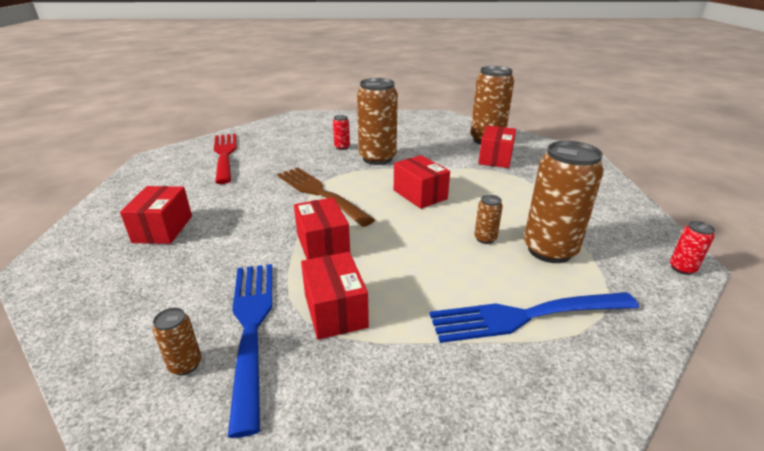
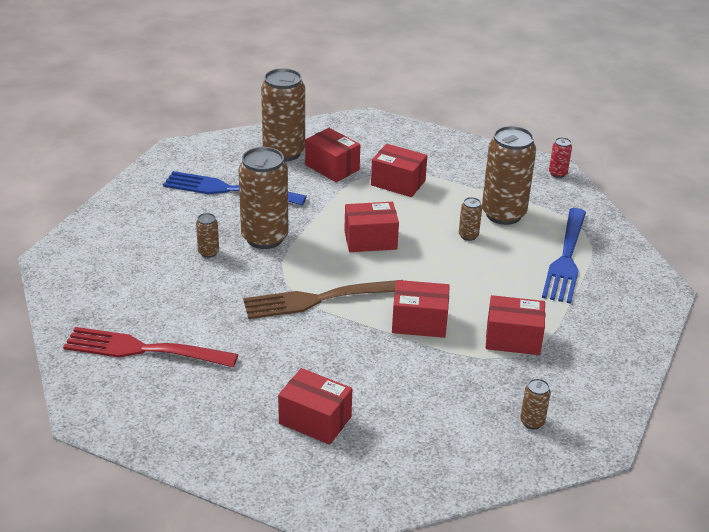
camera: 65 degrees left, 5 degrees up
blue fork [228,264,272,438] -> blue fork moved to [163,171,307,205]
red can [333,115,350,150] -> brown can [196,213,219,258]
none -> red box [371,144,427,197]

